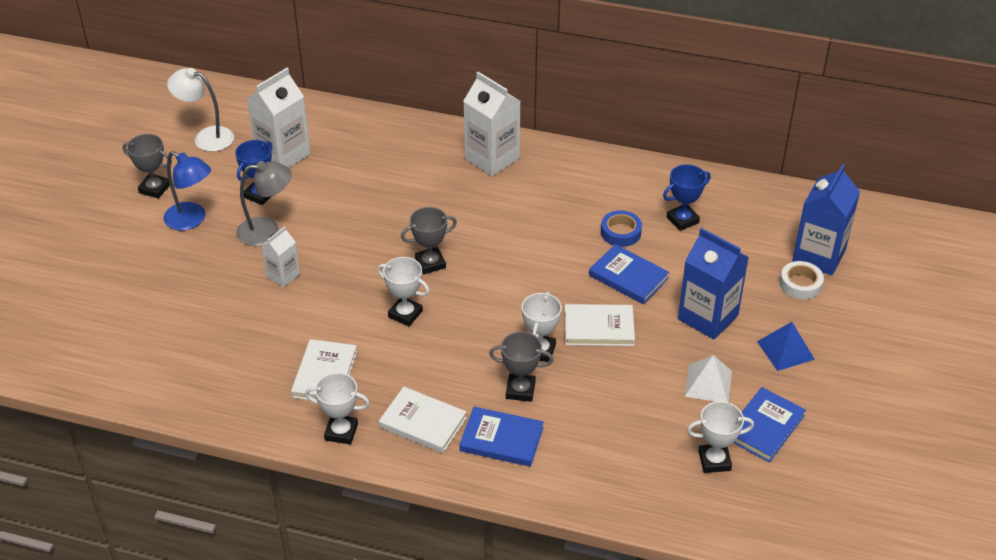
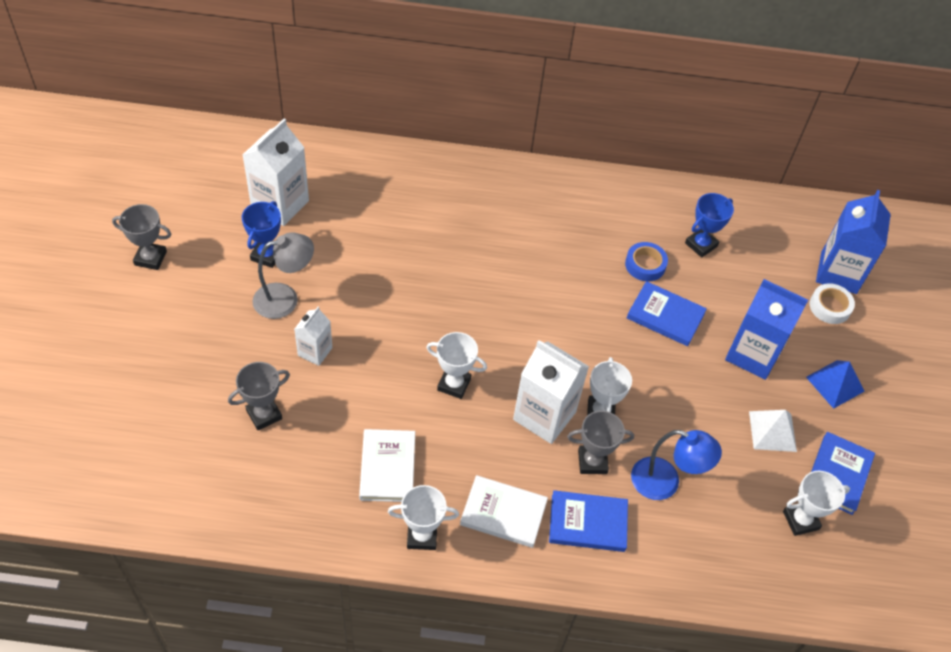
camera: 15 degrees left, 10 degrees up
blue lamp [164,151,211,231] -> blue lamp moved to [631,430,722,500]
white lamp [167,68,234,152] -> none
grey trophy [401,207,457,274] -> grey trophy moved to [228,362,290,430]
white carton [464,72,520,176] -> white carton moved to [513,340,589,444]
white book [565,304,635,346] -> none

